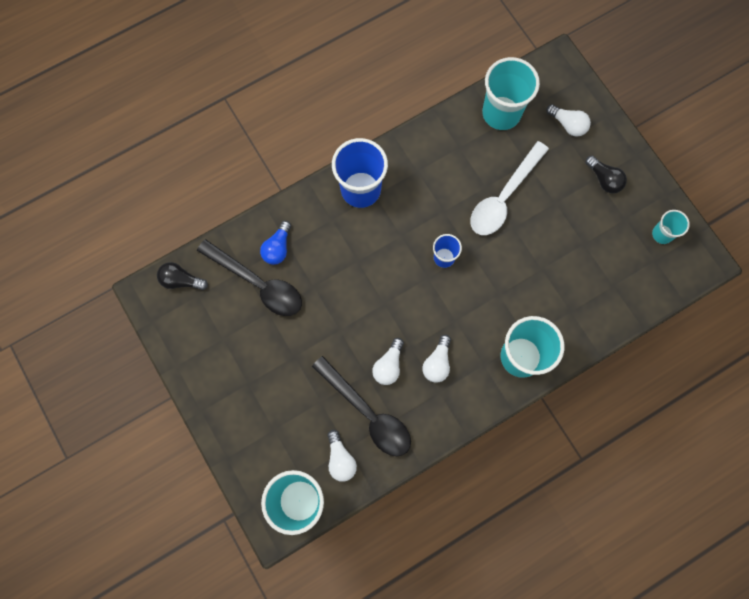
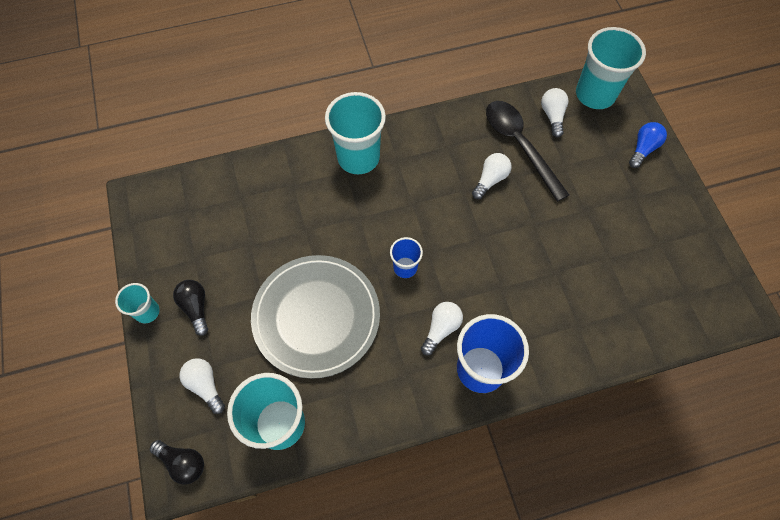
camera: 165 degrees left, 10 degrees down
black light bulb [157,262,208,290] -> black light bulb moved to [150,440,204,485]
black spoon [197,239,302,316] -> none
blue light bulb [260,221,291,265] -> blue light bulb moved to [629,122,667,168]
white light bulb [422,335,451,383] -> white light bulb moved to [421,302,463,355]
white spoon [471,141,549,235] -> grey plate [251,255,380,379]
turquoise cup [652,210,690,244] -> turquoise cup moved to [115,283,160,324]

